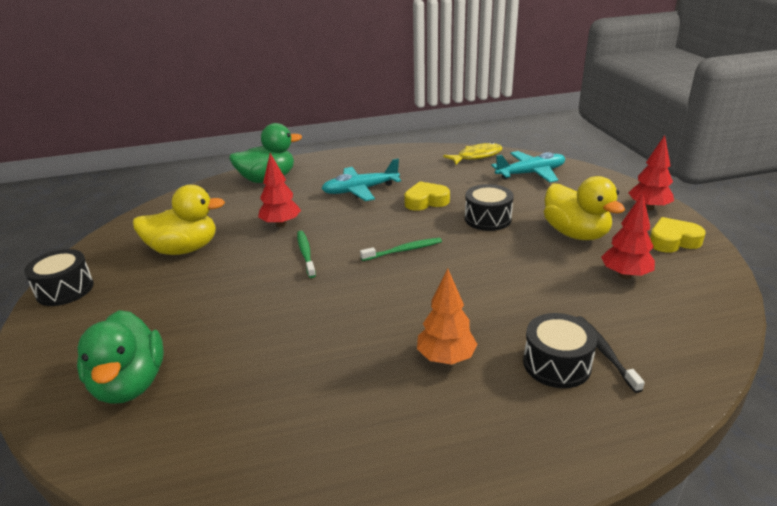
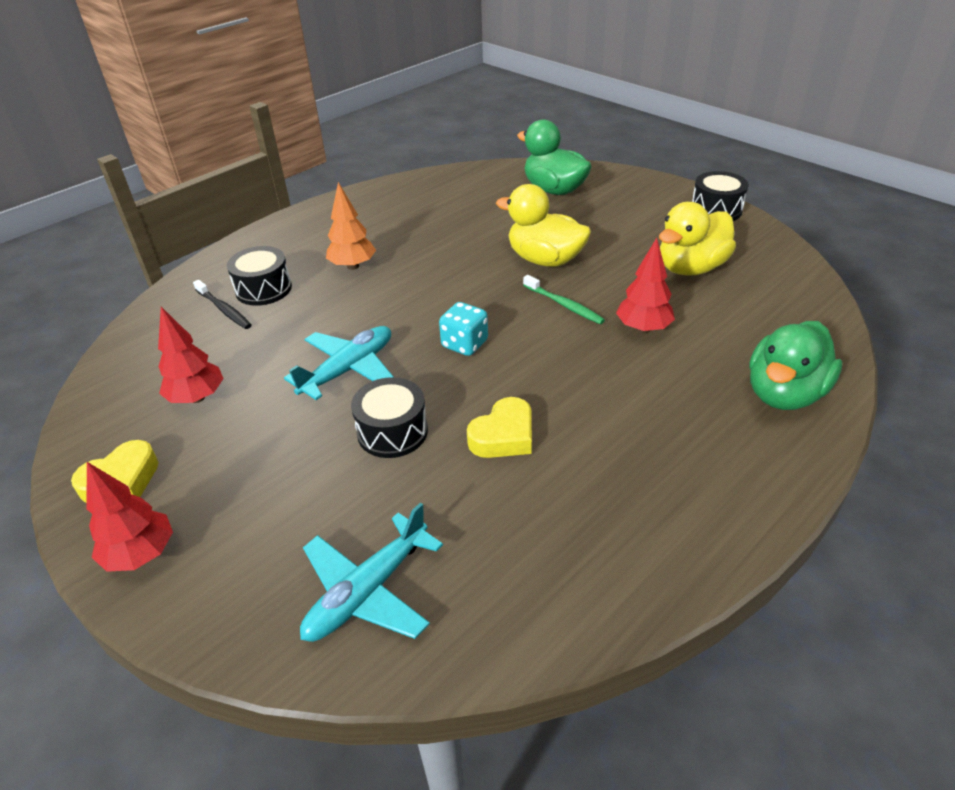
camera: 150 degrees right, 10 degrees up
turquoise plane [321,159,401,201] -> turquoise plane moved to [284,326,394,400]
green toothbrush [360,238,442,261] -> turquoise dice [439,302,488,356]
yellow fish [443,142,503,164] -> none
yellow duck [544,176,625,240] -> yellow duck moved to [496,184,591,267]

